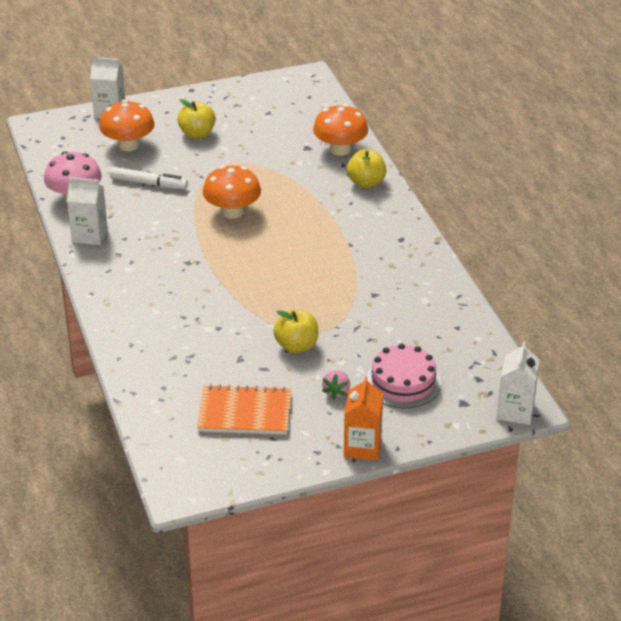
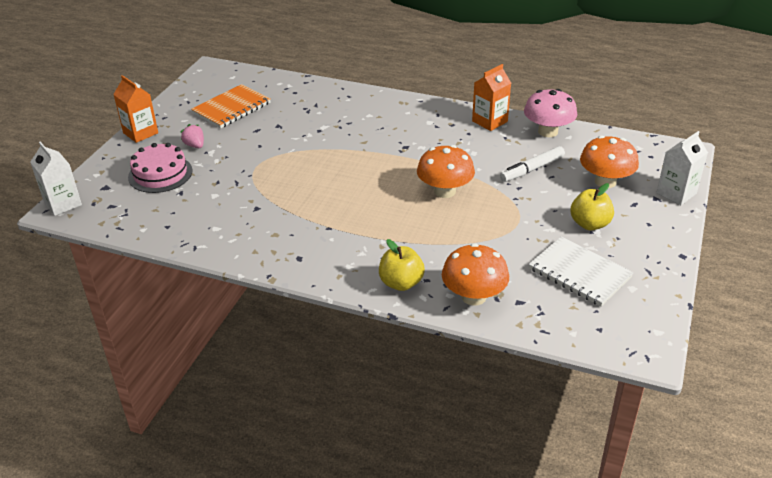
camera: 130 degrees right, 0 degrees up
white carton [67,177,108,245] -> orange carton [472,64,511,131]
yellow apple [273,309,318,353] -> none
none -> white notebook [529,236,634,307]

